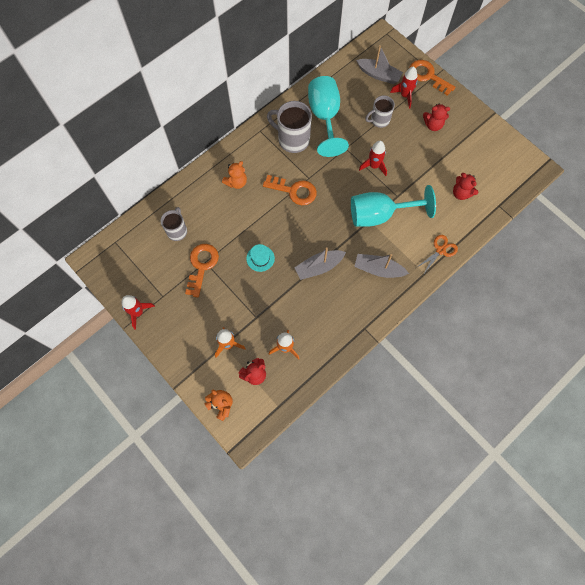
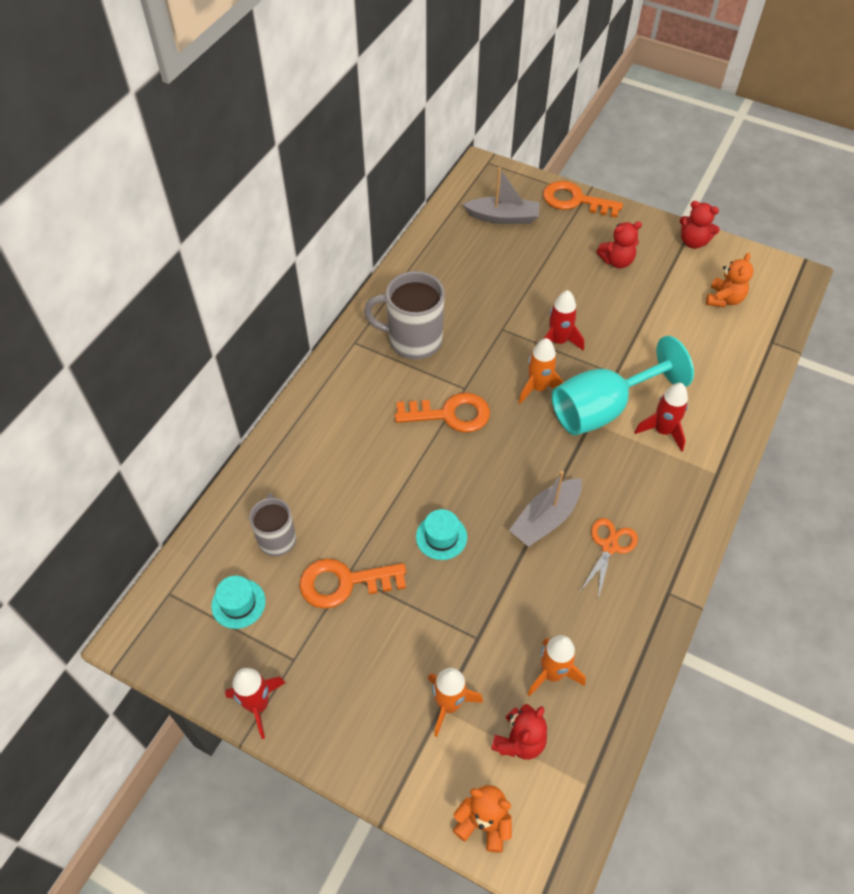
camera: 20 degrees left, 15 degrees down
orange key [185,244,219,298] -> orange key turned 90 degrees counterclockwise [300,559,406,609]
orange teddy bear [222,161,247,189] -> orange teddy bear moved to [706,253,754,307]
turquoise goblet [308,76,349,157] -> none
grey boat [354,254,409,278] -> none
grey mug [365,96,395,128] -> none
red rocket [390,66,418,108] -> red rocket moved to [634,383,688,452]
orange scissors [416,235,458,275] -> orange scissors moved to [580,518,638,599]
red teddy bear [453,173,478,200] -> red teddy bear moved to [680,201,720,249]
none -> turquoise hat [211,576,266,629]
none -> orange rocket [518,338,564,404]

